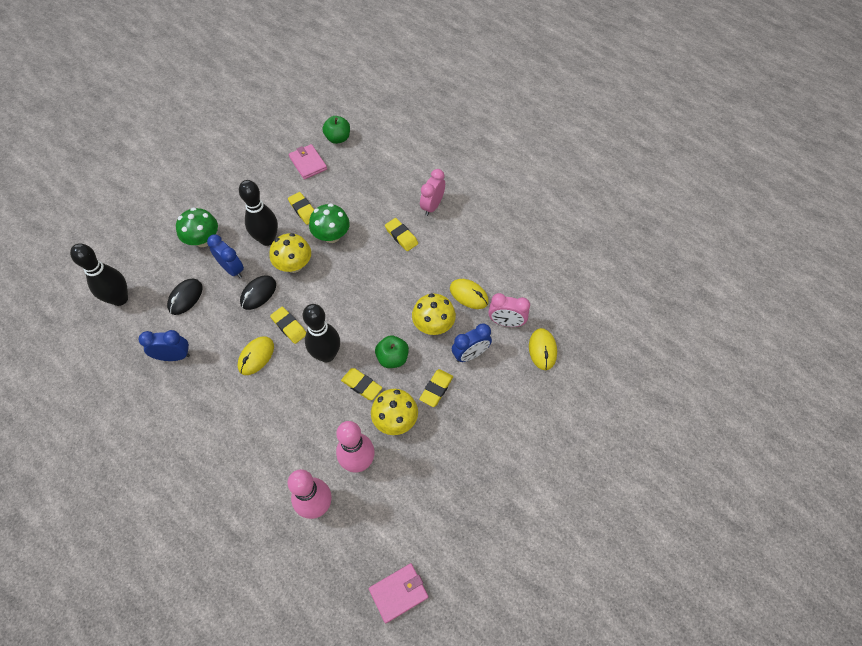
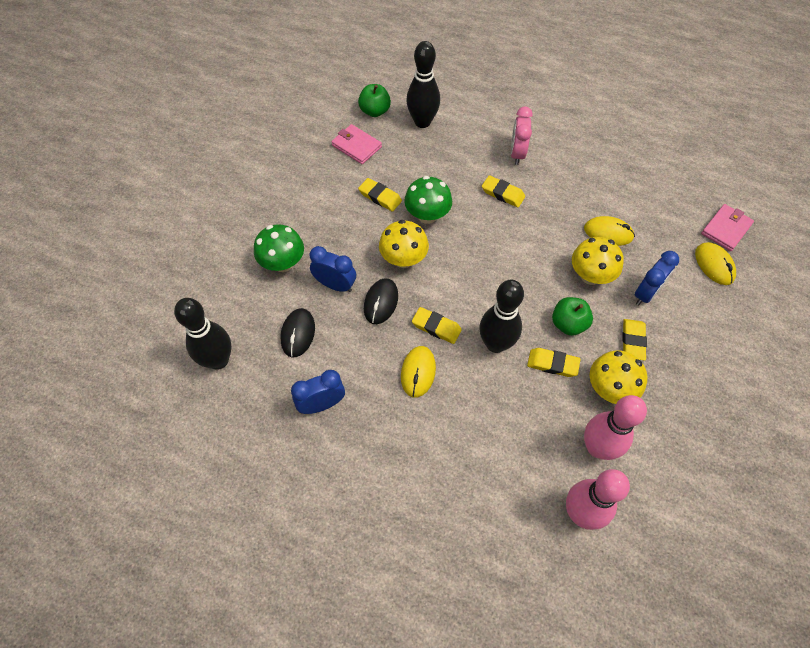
camera: 20 degrees left, 0 degrees up
black bowling pin [239,180,278,246] -> black bowling pin moved to [406,41,440,128]
pink wallet [369,563,428,623] -> pink wallet moved to [701,204,754,251]
pink clock [488,293,530,327] -> none

